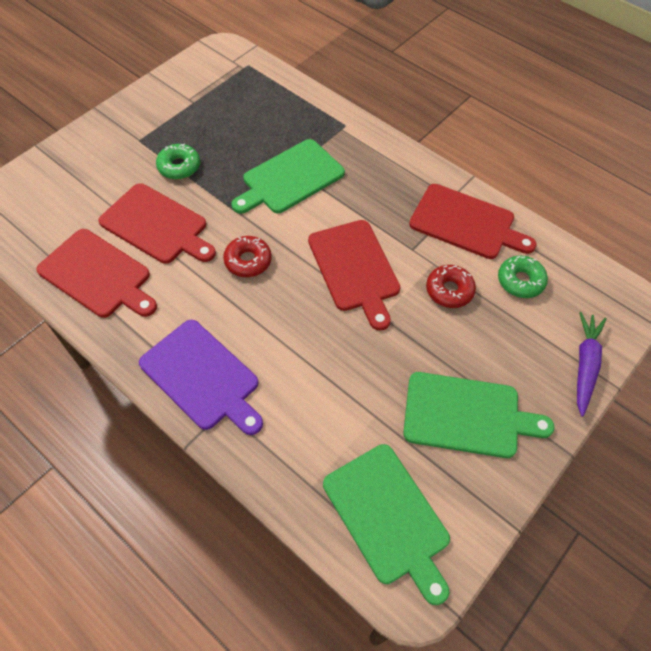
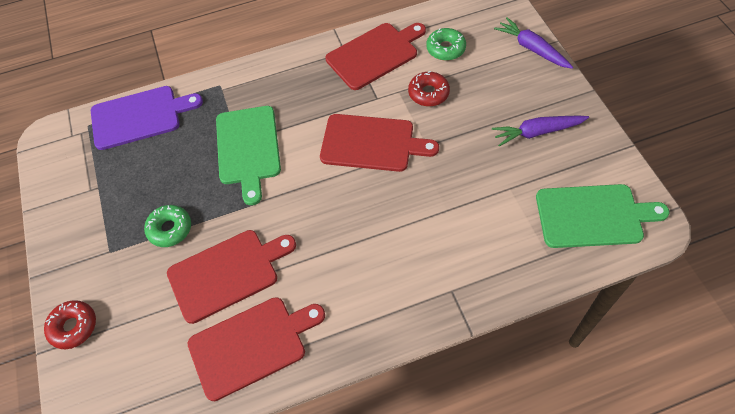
camera: 55 degrees left, 0 degrees up
purple cutting board [139,320,263,435] -> purple cutting board moved to [91,86,203,150]
red donut [223,236,272,277] -> red donut moved to [44,300,96,349]
green cutting board [403,372,555,458] -> purple carrot [492,116,589,146]

